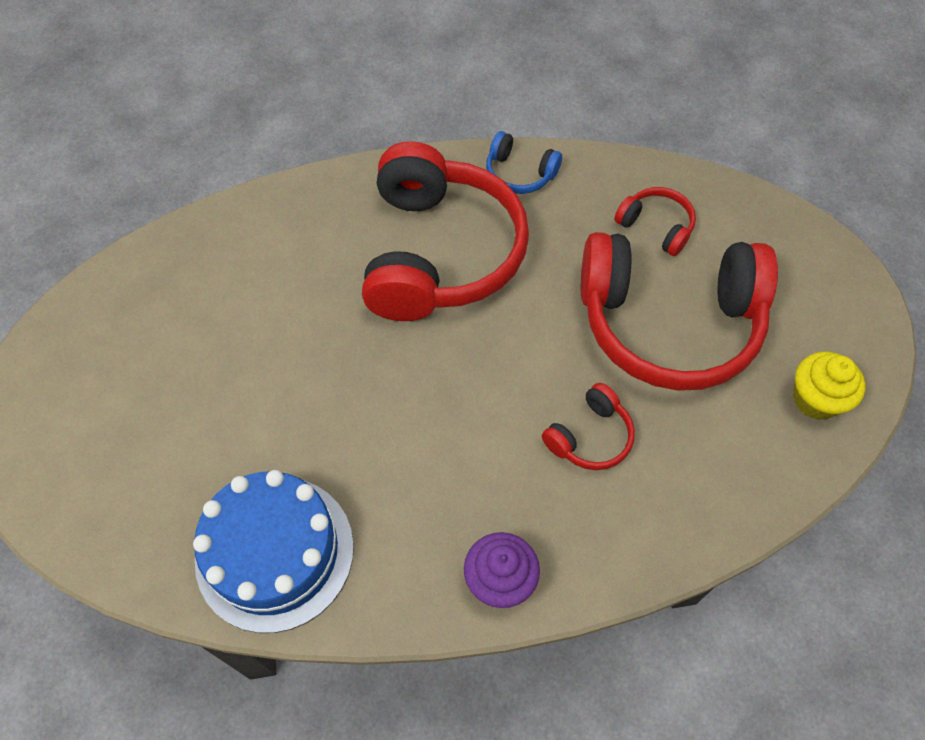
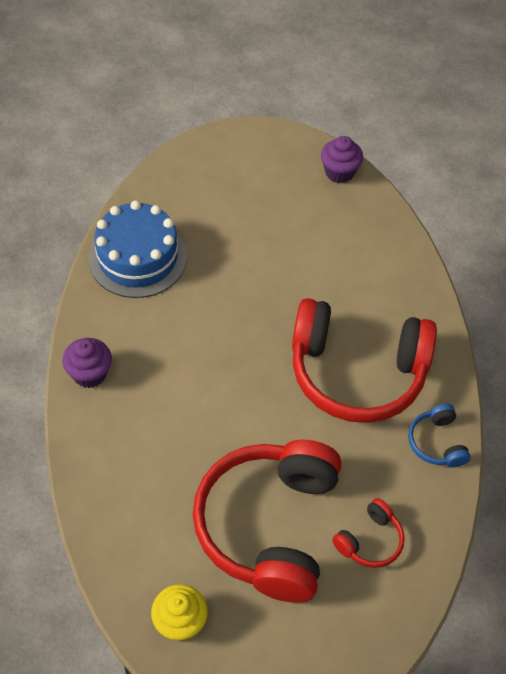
camera: 95 degrees right, 5 degrees down
blue headphones [486,131,562,194] -> blue headphones turned 45 degrees counterclockwise [408,404,471,467]
red headphones [542,383,635,470] -> none
none -> purple cupcake [321,136,363,183]

